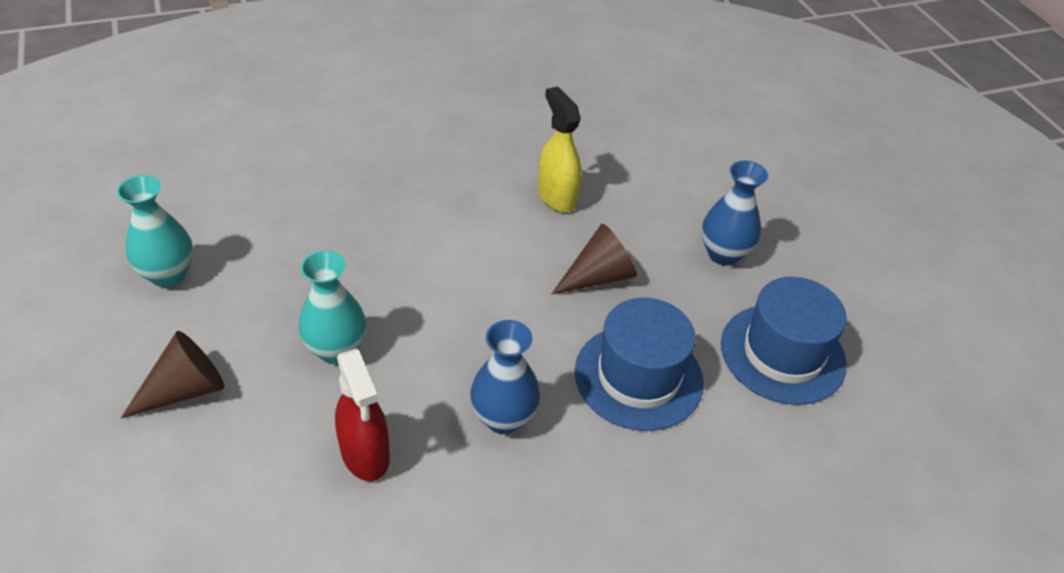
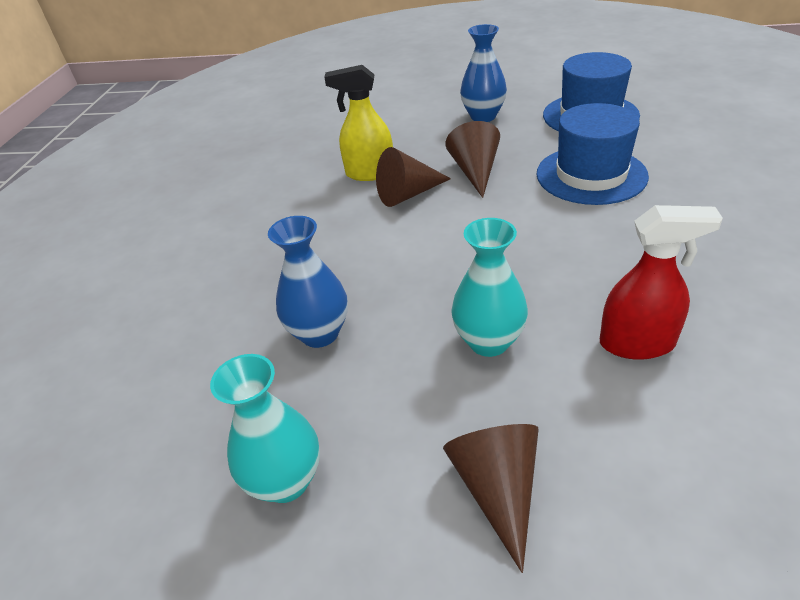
camera: 55 degrees left, 5 degrees down
blue vase [470,320,540,434] -> blue vase moved to [268,216,348,348]
none -> brown cone [376,147,451,207]

